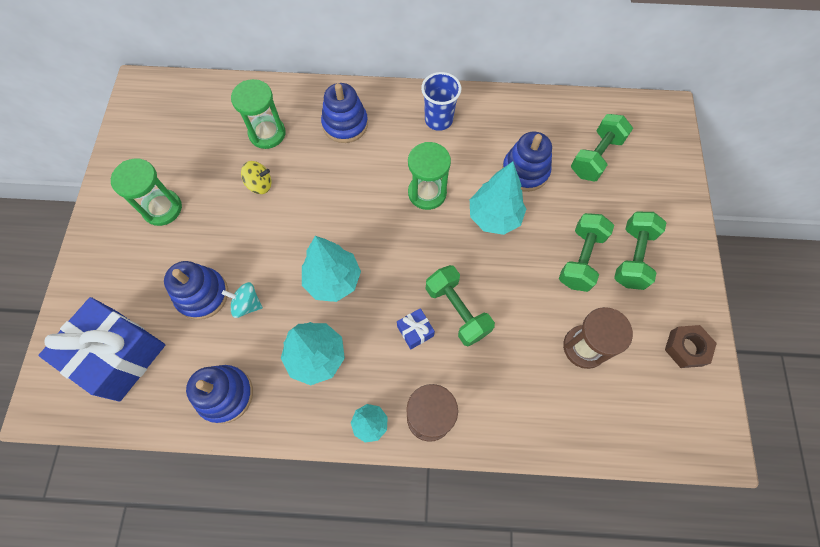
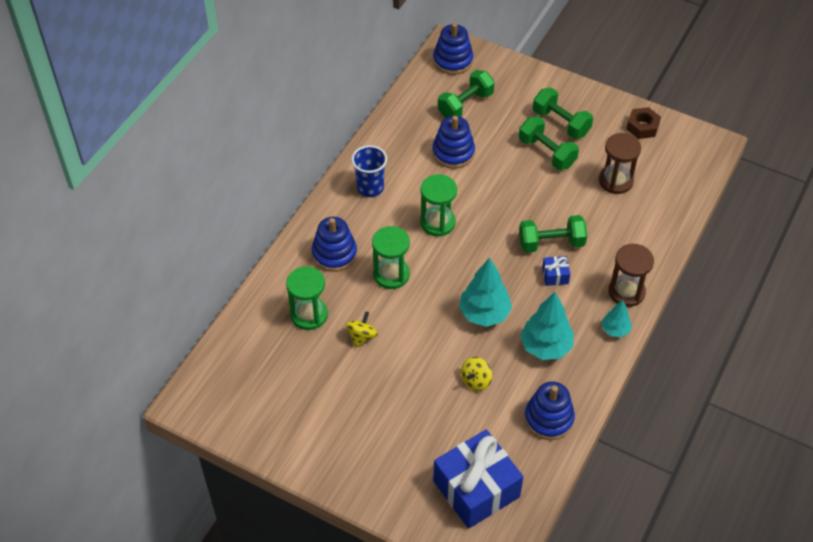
camera: 65 degrees left, 15 degrees down
green hourglass [111,158,182,226] -> green hourglass moved to [372,226,410,289]
blue stacking toy [164,261,228,320] -> blue stacking toy moved to [433,23,473,75]
turquoise spinning top [222,282,263,318] -> yellow spinning top [461,357,492,391]
turquoise tree [470,162,526,235] -> none
green dumbbell [571,114,633,181] -> green dumbbell turned 75 degrees clockwise [438,70,495,118]

